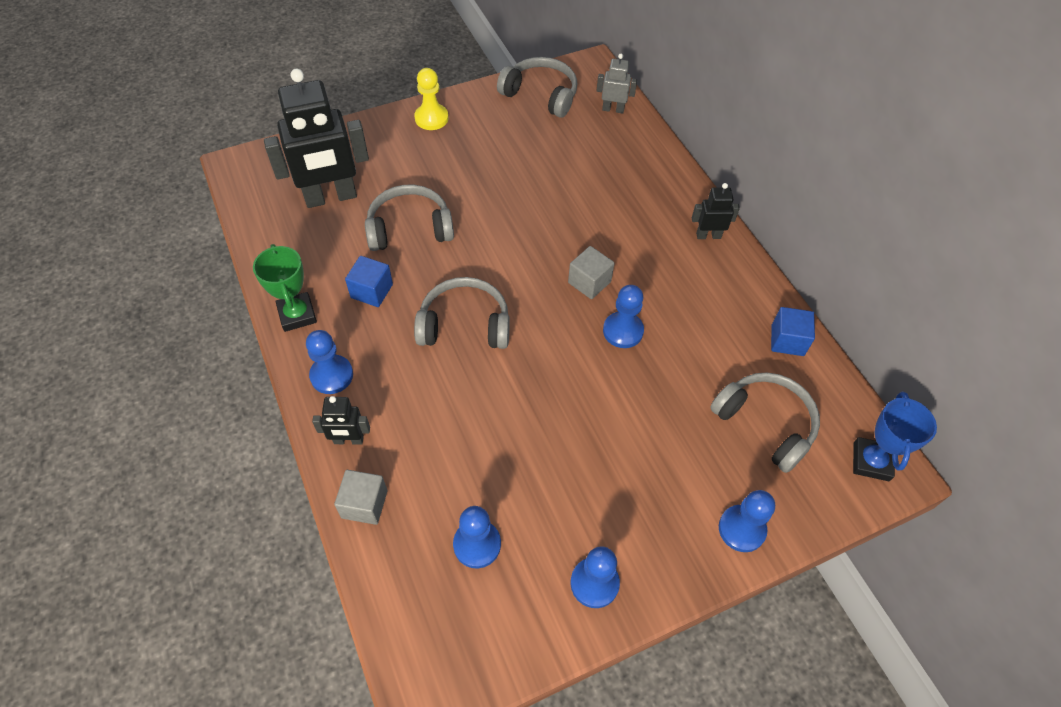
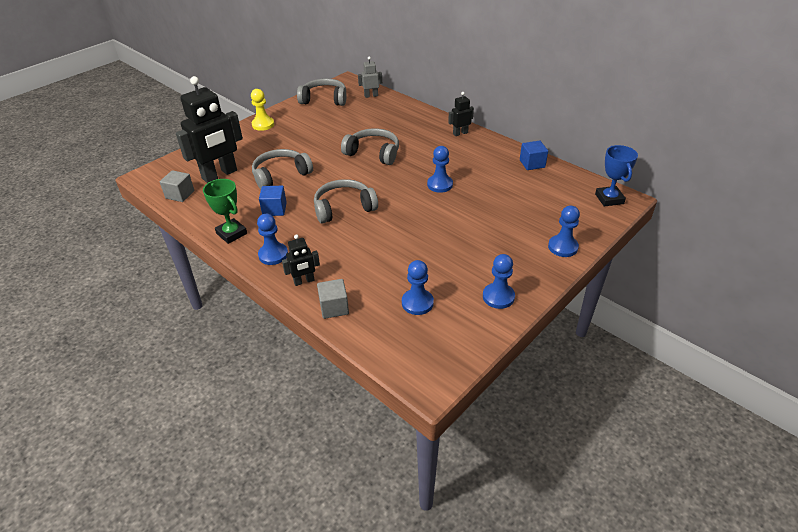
camera: 20 degrees left, 15 degrees down
grey cube [568,246,615,299] -> grey cube moved to [160,170,194,202]
grey headphones [710,372,820,473] -> grey headphones moved to [341,128,399,165]

